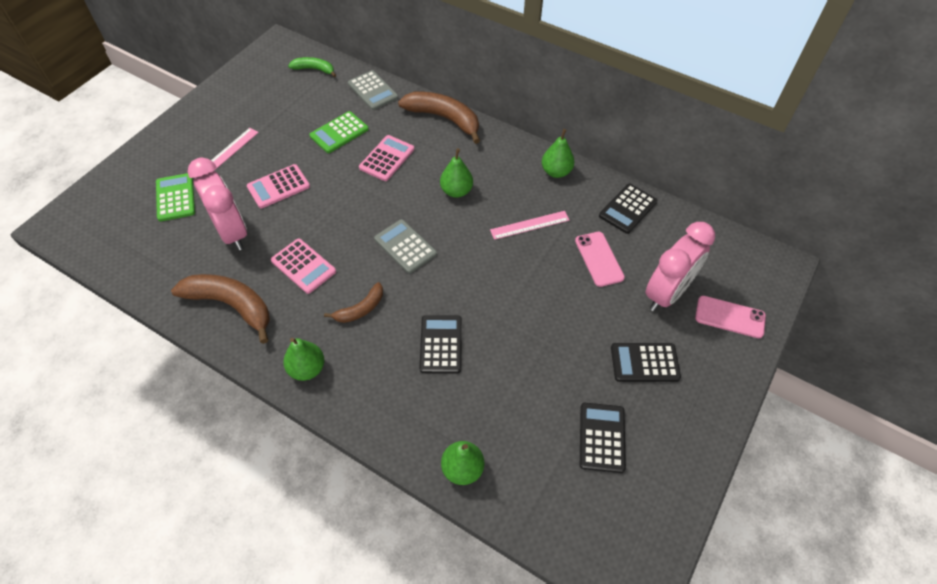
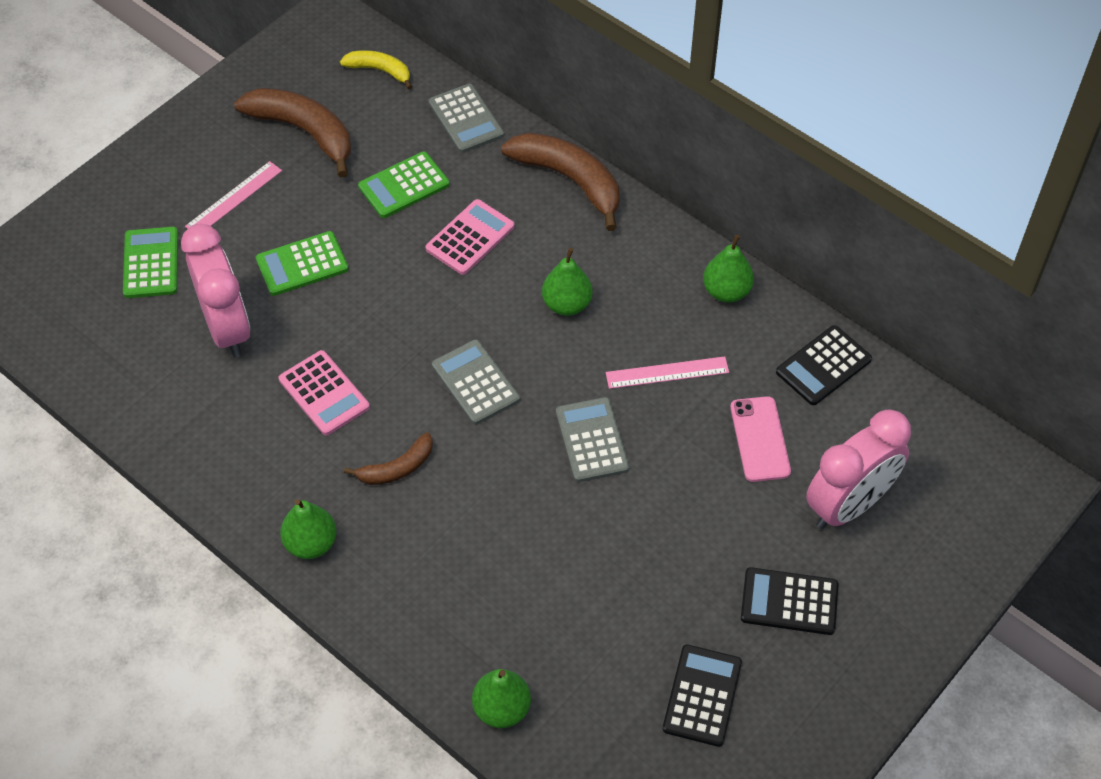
camera: 10 degrees right, 0 degrees up
brown banana [171,274,270,344] -> brown banana moved to [234,88,351,177]
pink calculator [247,164,310,208] -> green calculator [256,231,349,296]
green banana [288,57,336,77] -> yellow banana [340,50,412,89]
black calculator [420,315,462,373] -> none
pink phone [695,296,766,338] -> none
none -> grey calculator [556,397,630,482]

